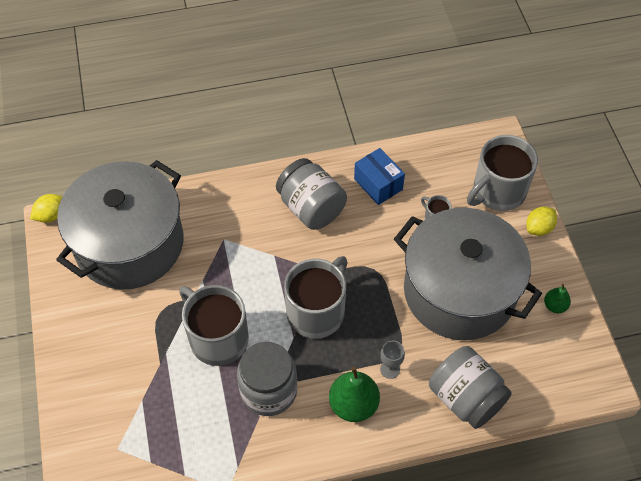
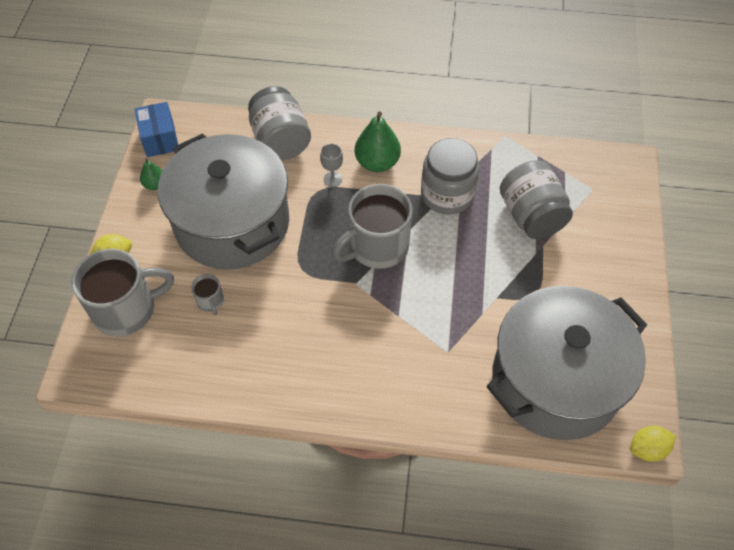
camera: 160 degrees left, 0 degrees up
grey mug [179,285,249,366] -> none
grey jar [276,158,347,230] -> grey jar moved to [500,160,573,239]
blue box [354,148,405,205] -> blue box moved to [135,102,178,157]

